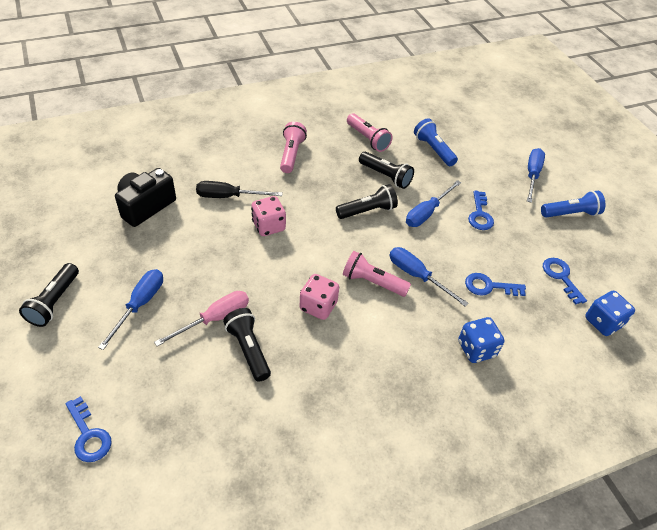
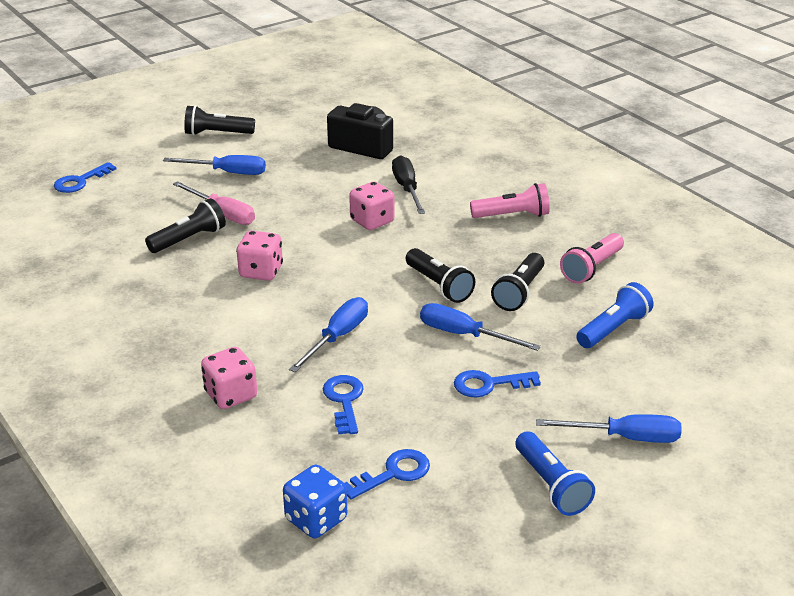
camera: 80 degrees right, 15 degrees down
pink flashlight [343,251,411,297] -> none
blue dice [458,317,504,363] -> pink dice [201,347,257,409]

